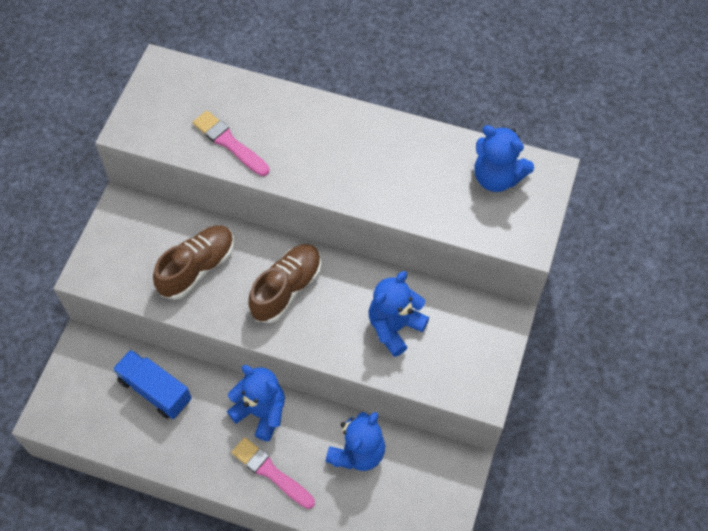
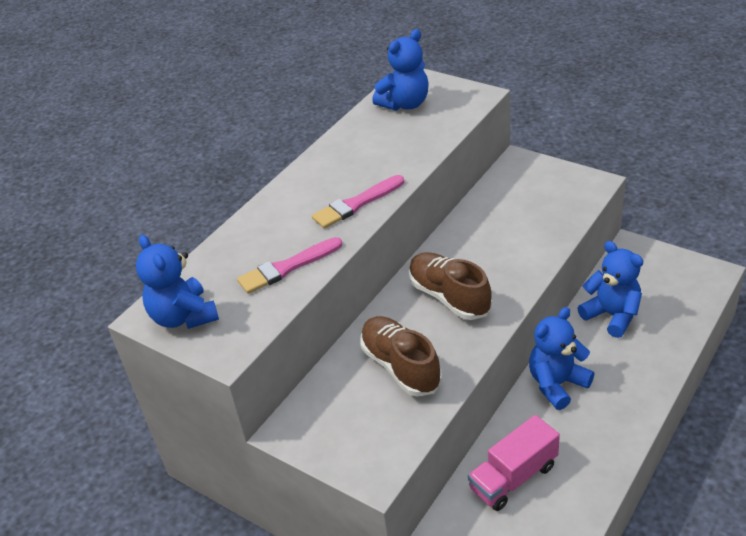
camera: 70 degrees left, 20 degrees down
blue truck [113,350,192,419] -> pink truck [468,415,560,511]
pink brush [231,437,315,509] -> pink brush moved to [312,175,404,229]
blue teddy bear [369,271,429,357] -> blue teddy bear moved to [136,235,219,329]

